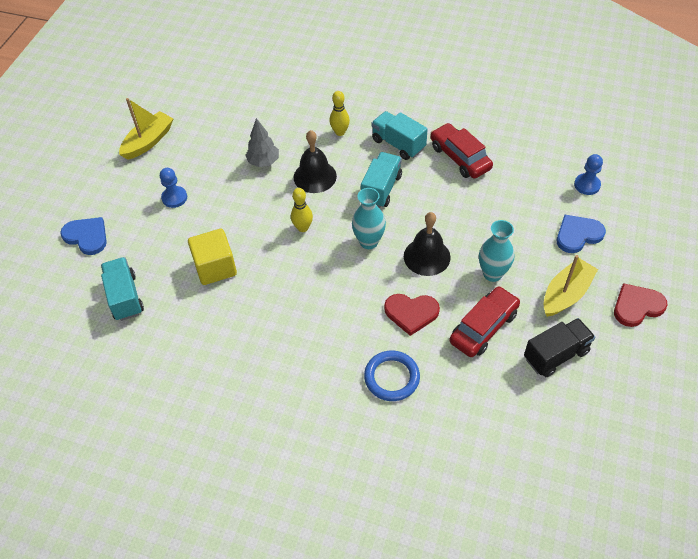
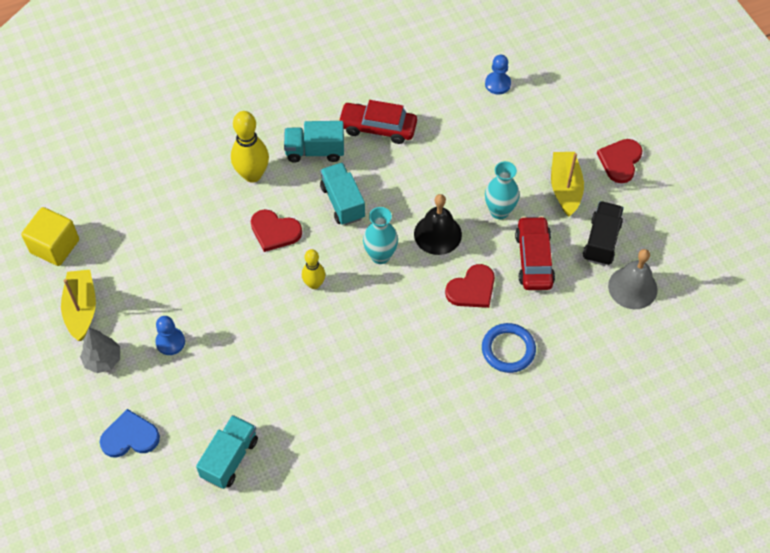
camera: 45 degrees left, 5 degrees up
turquoise truck [101,257,144,321] -> turquoise truck turned 90 degrees clockwise [196,415,258,489]
yellow cube [188,229,237,285] -> yellow cube moved to [21,207,79,266]
grey tree [245,118,279,167] -> grey tree moved to [80,328,120,373]
black bell [294,130,337,193] -> red heart [251,209,302,252]
yellow bowling pin [330,91,350,136] -> yellow bowling pin [231,111,269,183], size x1.66
blue heart [557,215,606,253] -> none
none -> grey bell [608,249,658,309]

